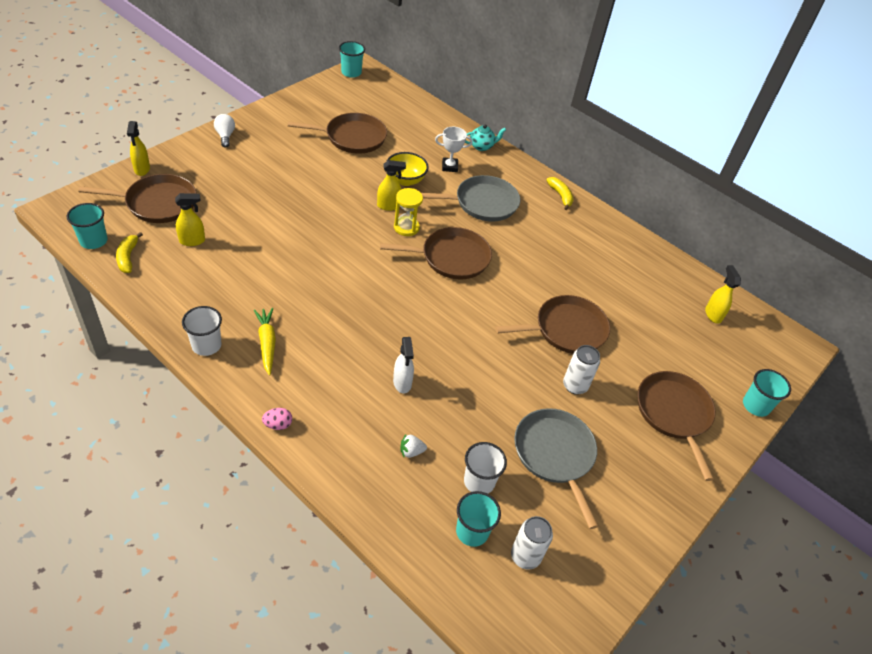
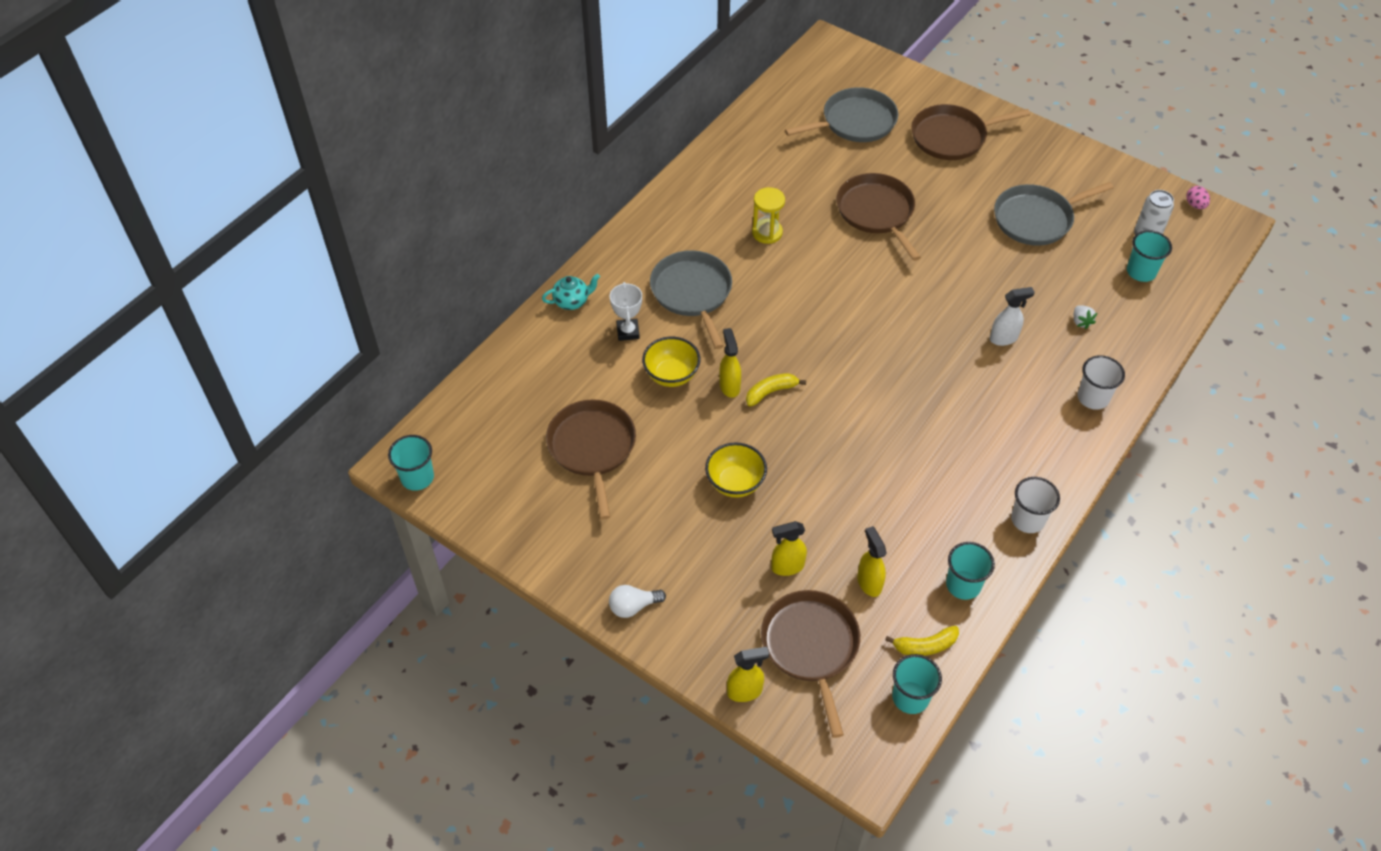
camera: 90 degrees left, 5 degrees up
yellow carrot [254,308,276,375] -> none
pink egg [262,408,292,430] -> pink egg moved to [1186,186,1210,209]
brown pan [380,227,492,279] -> none
yellow hourglass [394,188,423,236] -> yellow hourglass moved to [752,187,785,244]
white cup [464,442,507,494] -> white cup moved to [1078,355,1125,410]
turquoise teapot [465,125,506,151] -> turquoise teapot turned 90 degrees clockwise [542,274,600,310]
yellow banana [546,177,574,210] -> yellow banana moved to [746,373,806,407]
white can [563,345,600,395] -> none
yellow spray bottle [705,265,741,324] -> yellow spray bottle moved to [771,521,807,576]
turquoise cup [743,369,791,417] -> turquoise cup moved to [946,542,995,600]
none -> yellow bowl [705,442,767,498]
none -> grey pan [785,87,898,142]

